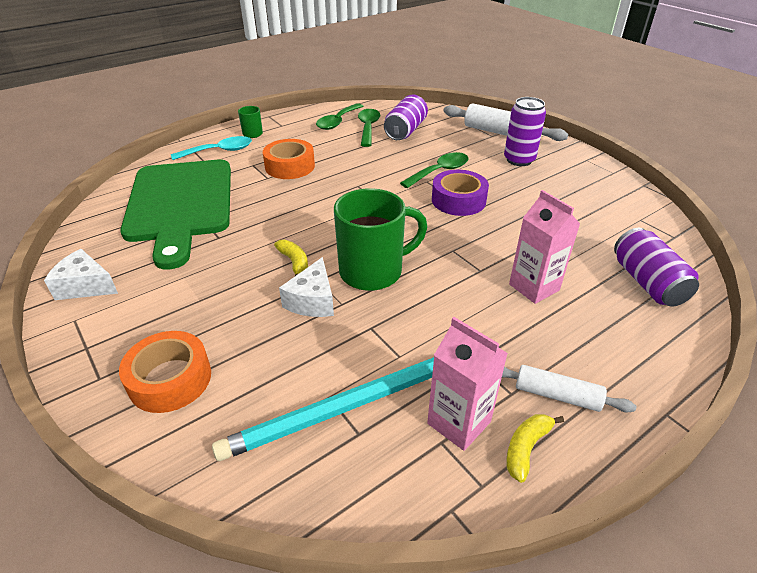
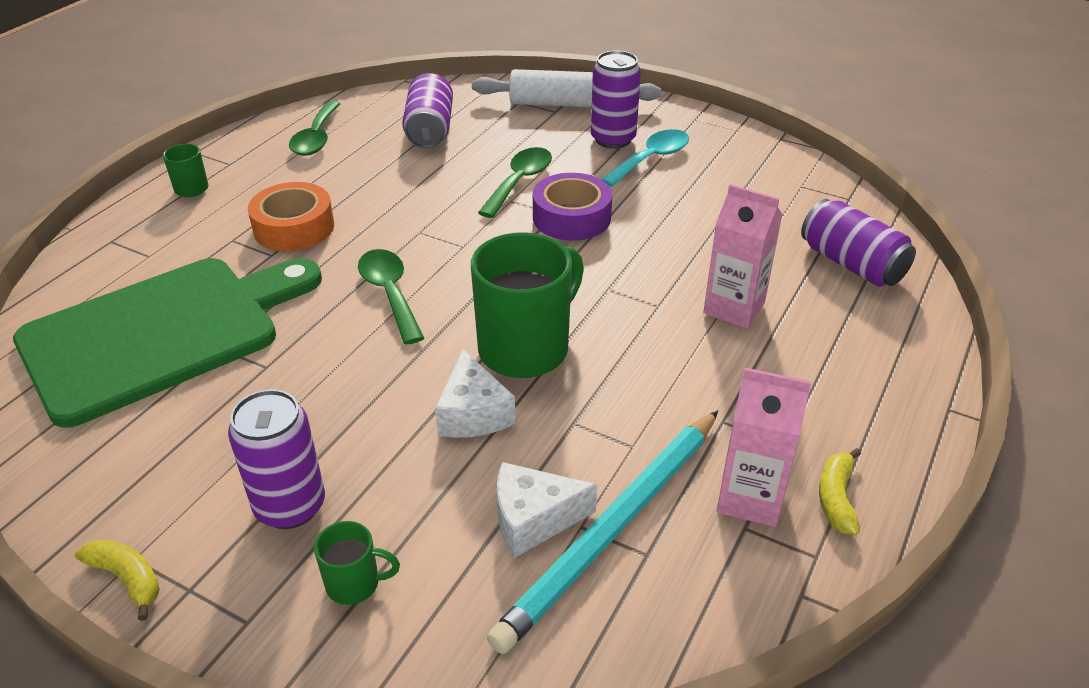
camera: 25 degrees left, 0 degrees up
white cheese [44,249,118,300] -> white cheese moved to [497,462,598,558]
orange tape [119,331,211,413] -> green mug [314,521,400,605]
green cutting board [120,160,231,269] -> green cutting board turned 90 degrees counterclockwise [13,258,322,428]
turquoise spoon [171,136,252,160] -> turquoise spoon moved to [601,129,689,187]
yellow banana [274,240,308,276] -> yellow banana moved to [75,539,160,621]
green spoon [358,109,380,147] -> green spoon moved to [358,249,424,344]
white rolling pin [502,365,636,413] -> none
none -> purple can [228,389,325,529]

